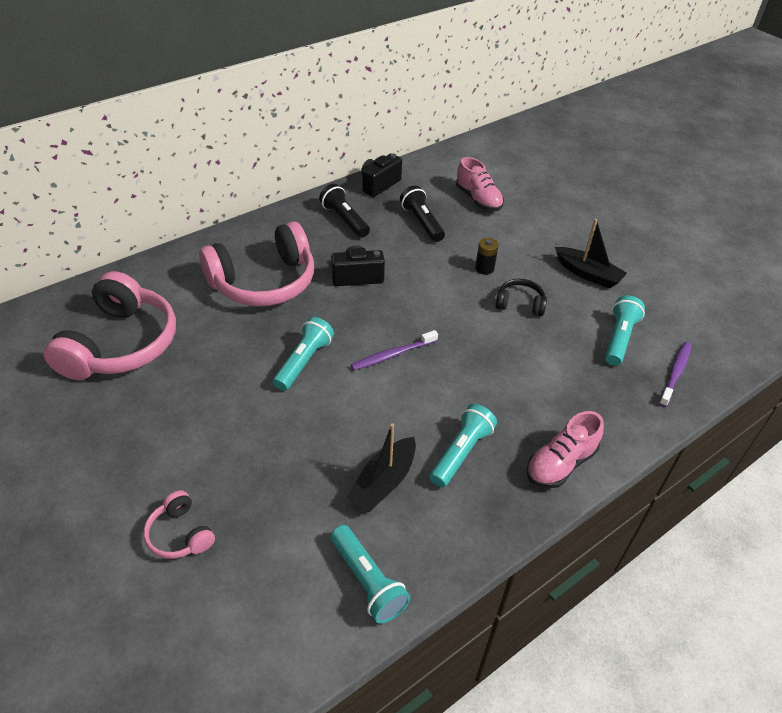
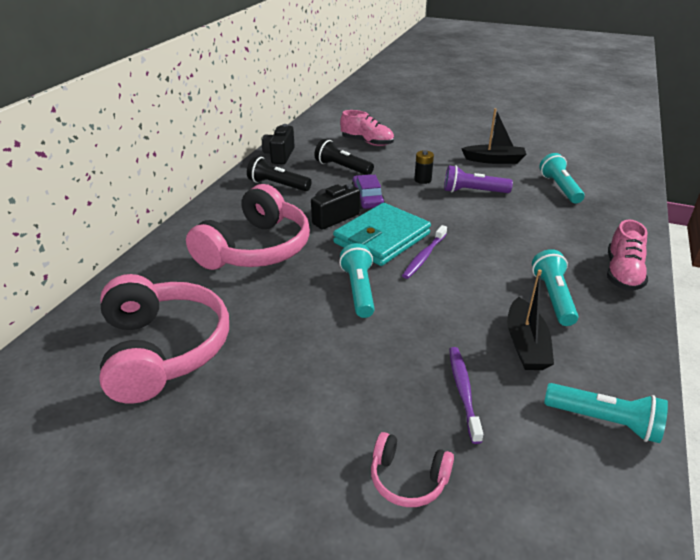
camera: 30 degrees left, 10 degrees down
black headphones [495,279,547,316] -> purple flashlight [444,165,513,193]
purple toothbrush [659,342,692,407] -> purple toothbrush moved to [449,347,483,444]
none -> turquoise wallet [333,203,431,266]
none -> purple car [352,174,385,209]

